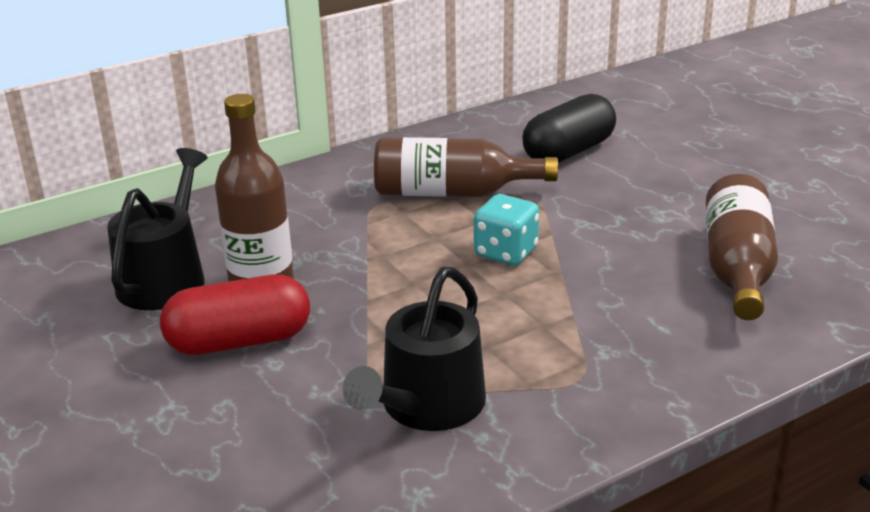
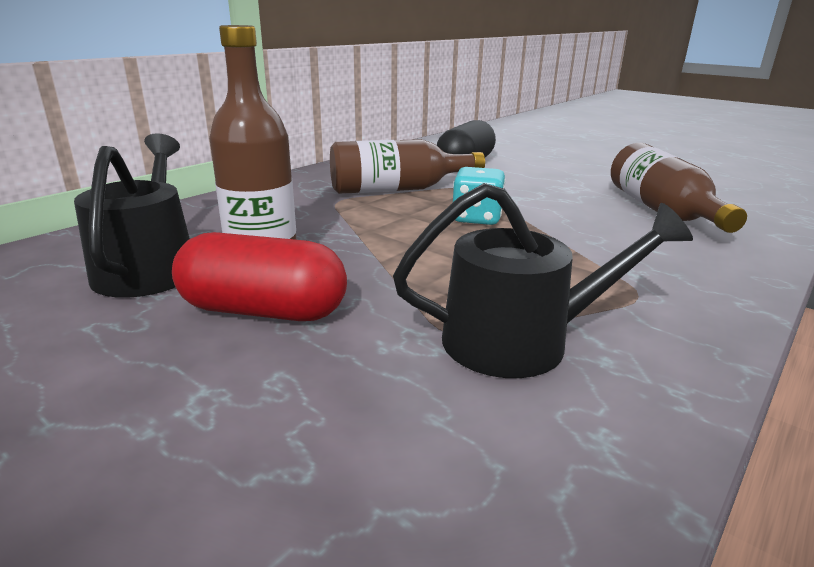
camera: 20 degrees left, 5 degrees down
red capsule [160,274,310,355] -> red capsule turned 45 degrees clockwise [172,232,347,321]
black watering can [343,267,486,431] -> black watering can turned 105 degrees counterclockwise [393,183,693,378]

